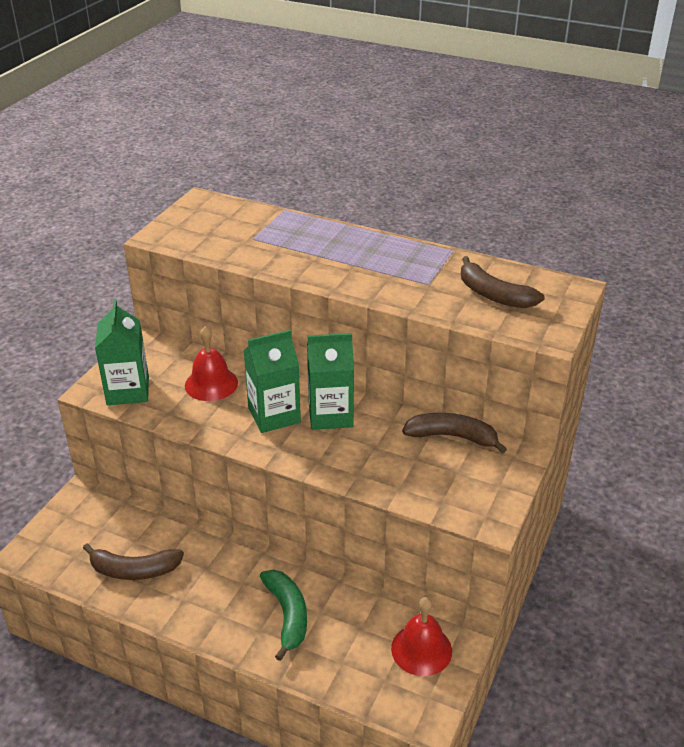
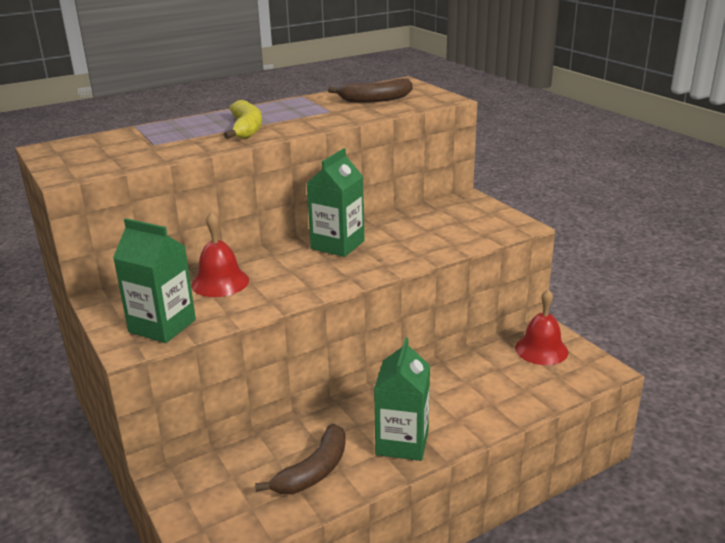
camera: 55 degrees left, 10 degrees down
green carton [243,330,301,433] -> green carton moved to [374,337,430,461]
green banana [260,570,307,661] -> none
brown banana [402,413,507,454] -> none
none -> yellow banana [224,100,262,139]

